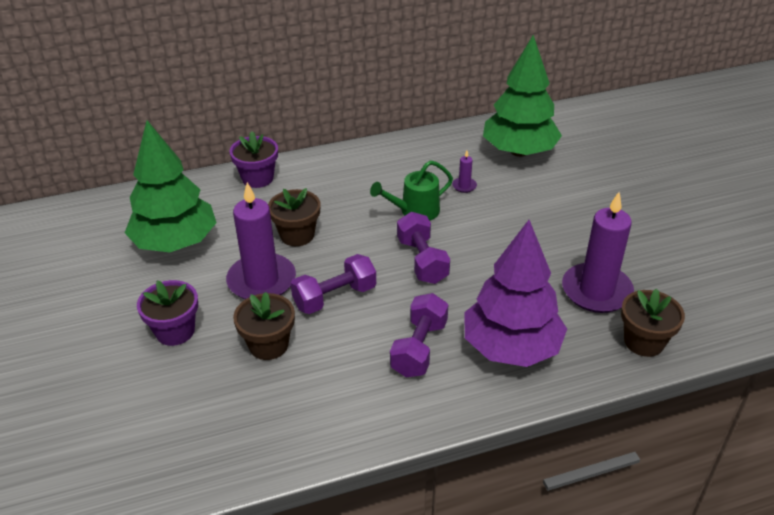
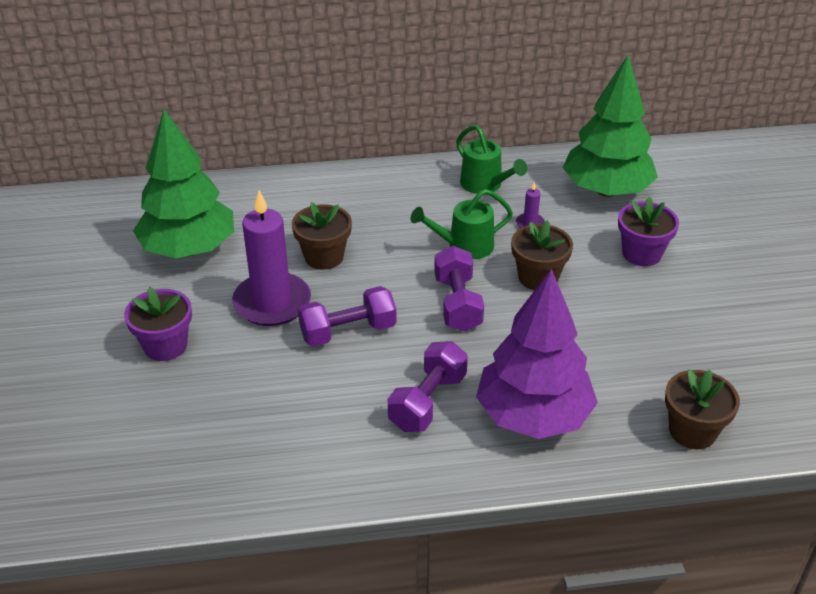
camera: 10 degrees right, 0 degrees up
purple flower pot [230,131,278,188] -> purple flower pot moved to [618,197,679,266]
brown flower pot [233,292,295,360] -> brown flower pot moved to [511,220,573,290]
purple candle [562,192,634,313] -> none
none -> green watering can [456,125,527,194]

